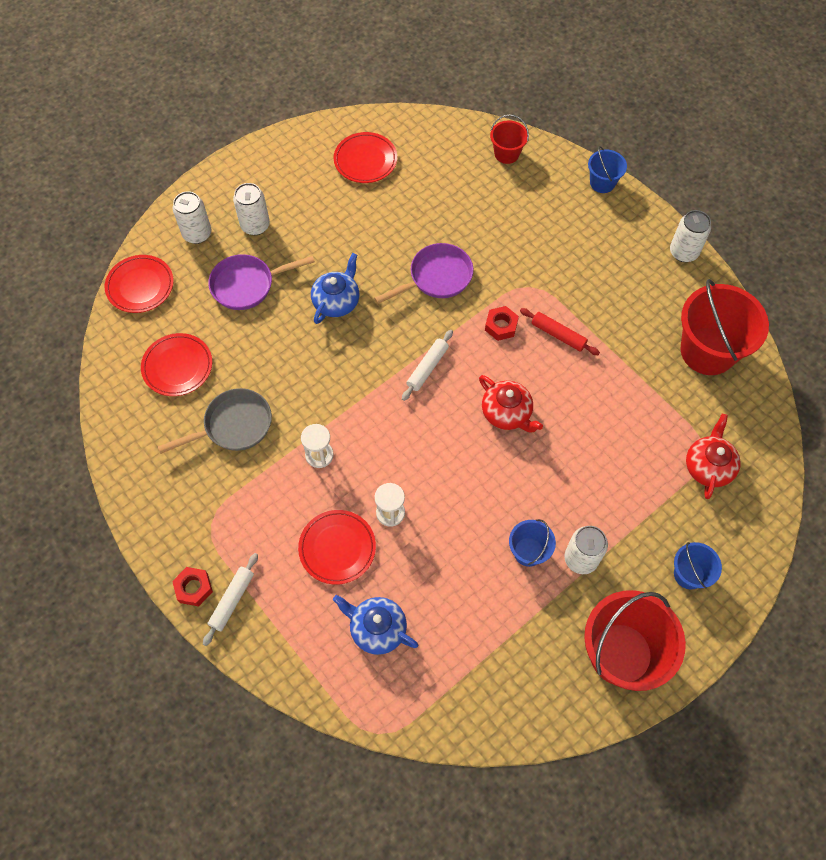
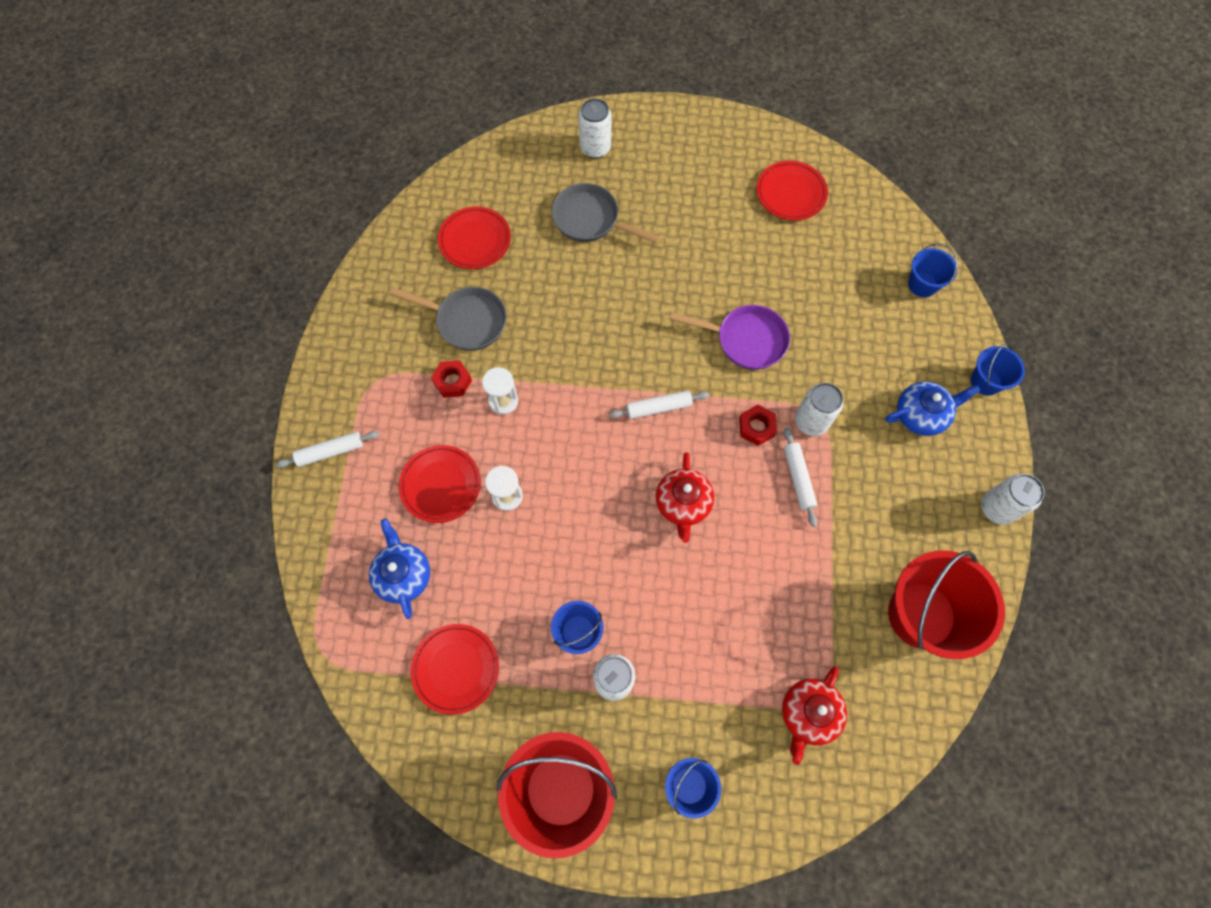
camera: 45 degrees right, 5 degrees up
red plate [105,255,174,313] -> red plate moved to [411,624,499,715]
red nut [172,567,213,607] -> red nut moved to [431,360,472,398]
purple pan [208,254,315,310] -> grey pan [552,183,660,243]
white can [233,183,270,235] -> white can moved to [795,383,843,436]
blue teapot [311,253,359,324] -> blue teapot moved to [885,382,980,436]
red bucket [490,114,529,164] -> blue bucket [908,243,958,297]
red rolling pin [520,308,600,355] -> white rolling pin [784,427,817,527]
red teapot [686,414,740,499] -> red teapot turned 150 degrees clockwise [782,666,847,765]

